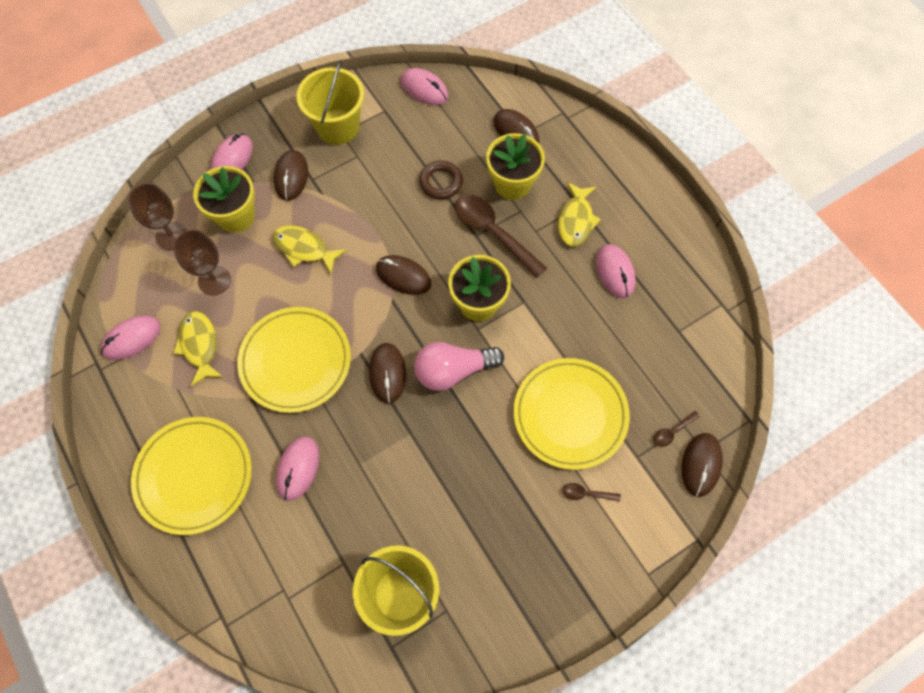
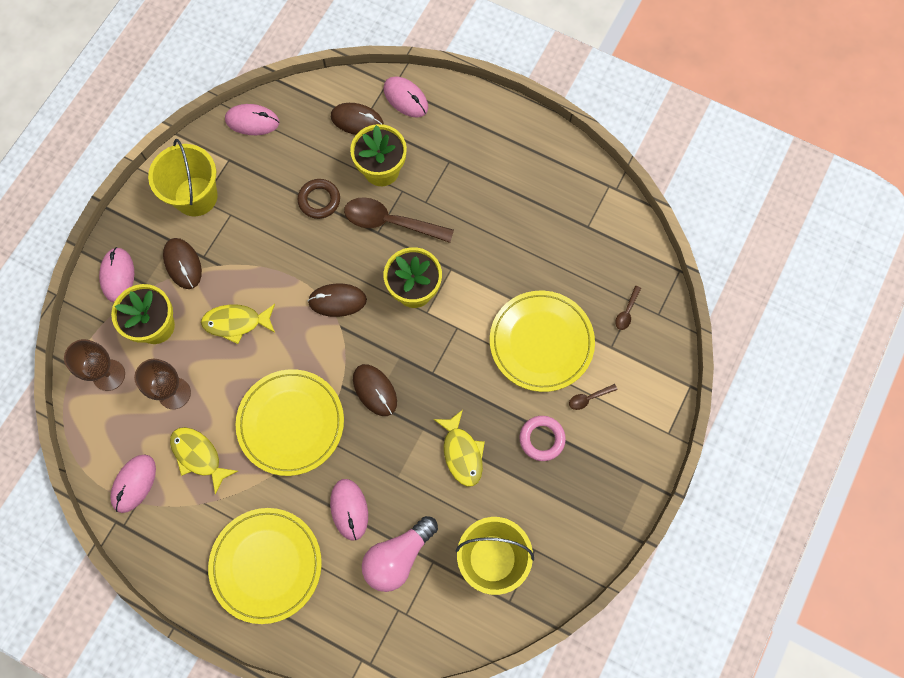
camera: 30 degrees left, 5 degrees up
pink light bulb [414,342,504,391] -> pink light bulb moved to [362,516,438,592]
yellow fish [558,182,601,247] -> yellow fish moved to [433,410,485,487]
pink mouse [596,244,636,298] -> pink mouse moved to [383,76,428,118]
brown mouse [681,433,723,497] -> none
none -> pink ring [519,416,566,461]

